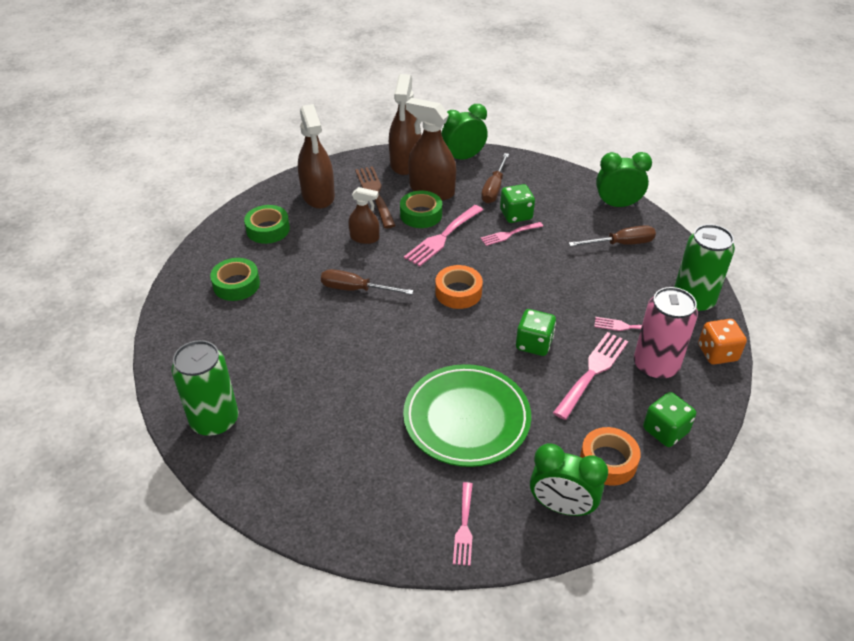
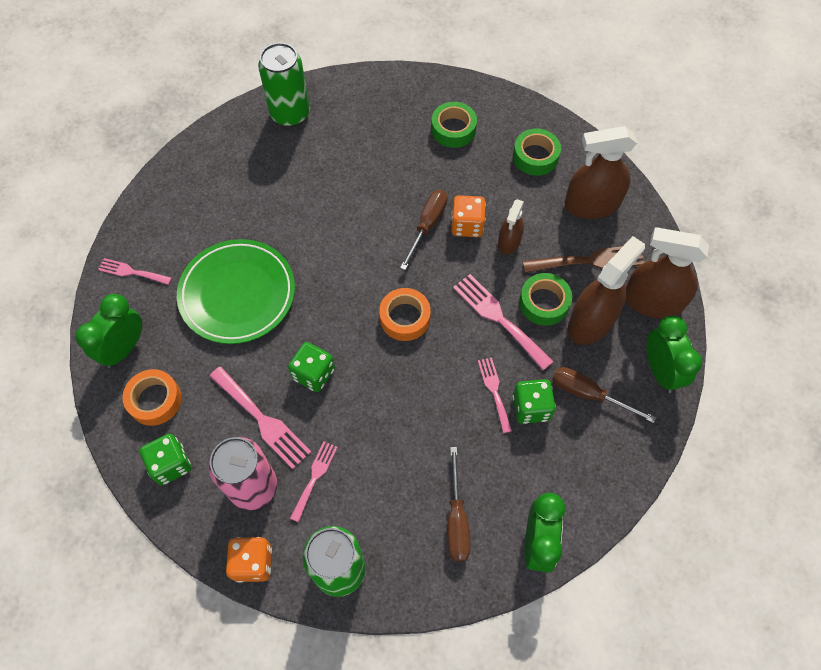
camera: 100 degrees right, 20 degrees up
none -> orange dice [451,195,486,237]

